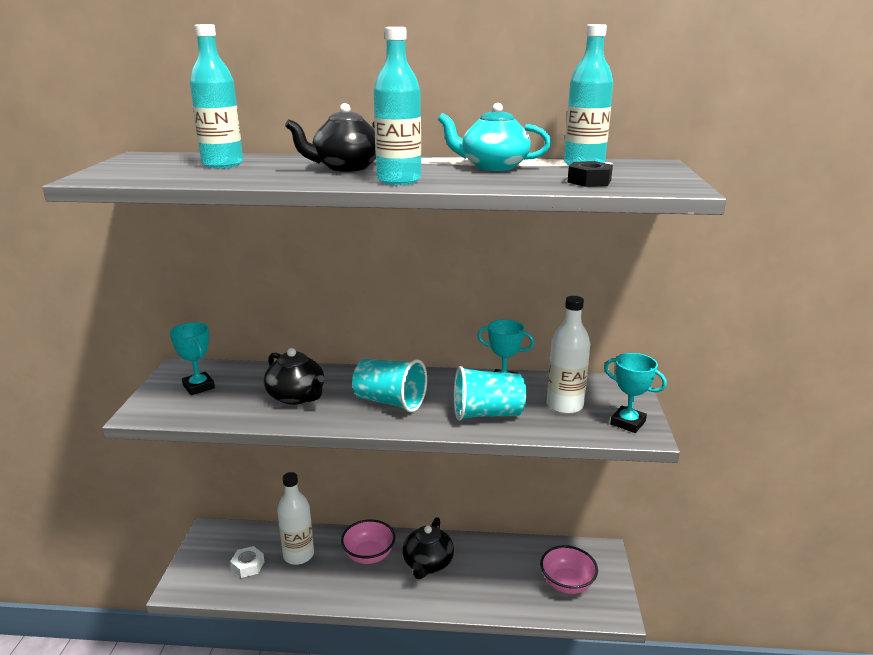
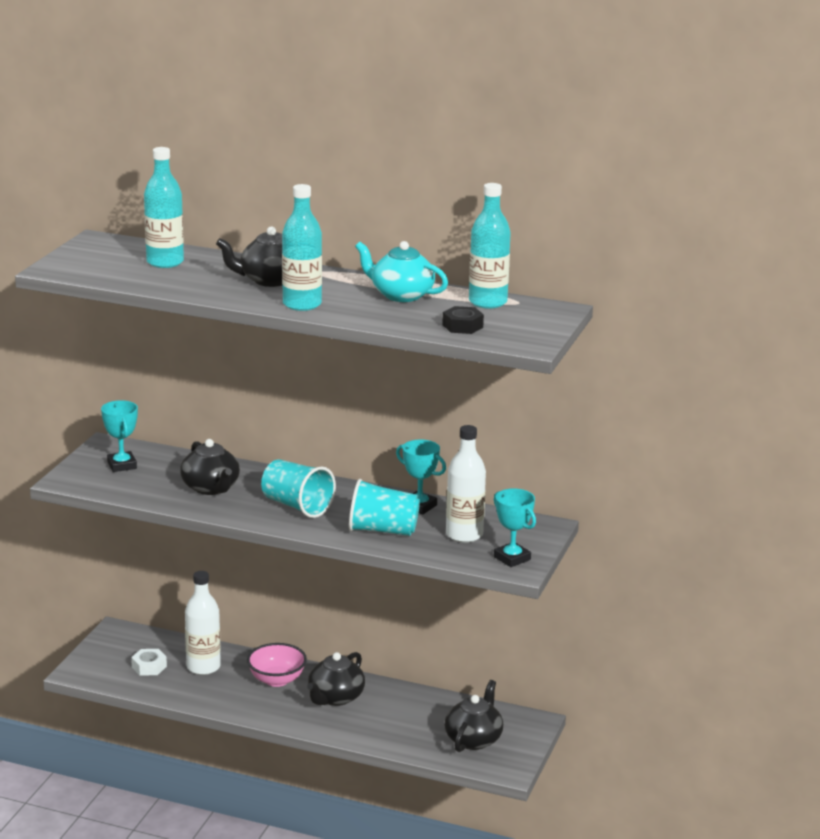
camera: 15 degrees right, 0 degrees up
pink bowl [540,545,598,594] -> black teapot [444,680,503,752]

